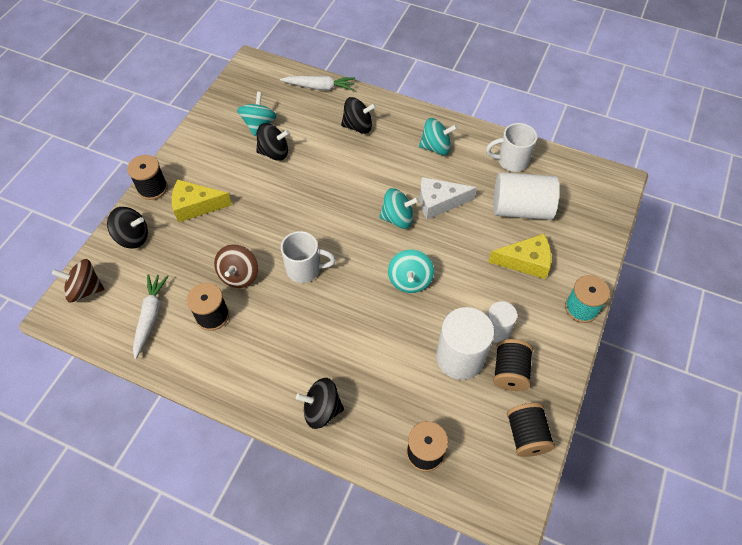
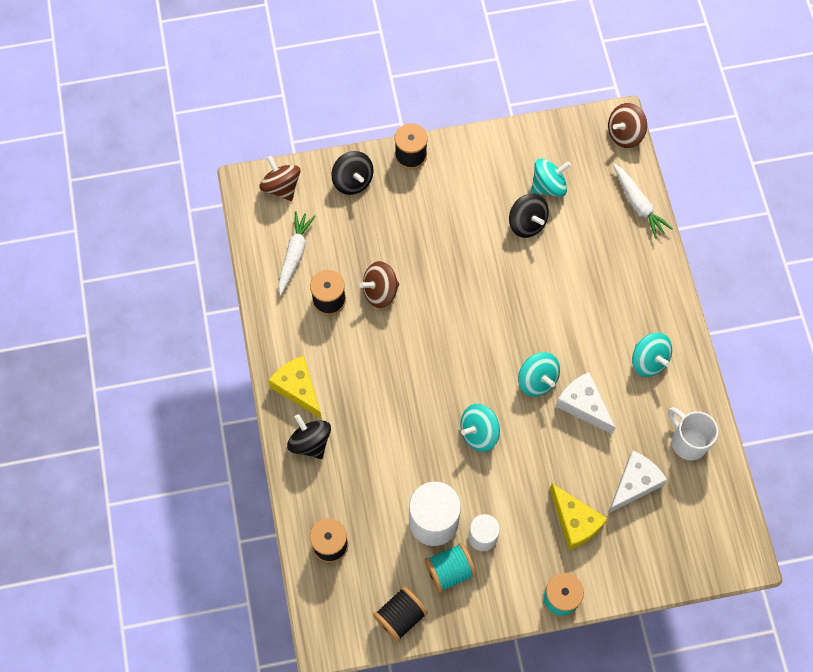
camera: 55 degrees right, 10 degrees up
white carrot [133,274,169,359] -> white carrot turned 45 degrees counterclockwise [279,211,316,295]
yellow cheese [172,180,232,222] -> yellow cheese moved to [268,356,322,419]
white mug [281,231,336,283] -> none
black spinning top [341,97,376,134] -> none
white cylinder [493,172,560,220] -> white cheese [608,451,667,513]
black spool [493,339,533,391] -> turquoise spool [424,543,477,593]
none -> brown spinning top [608,103,647,148]

